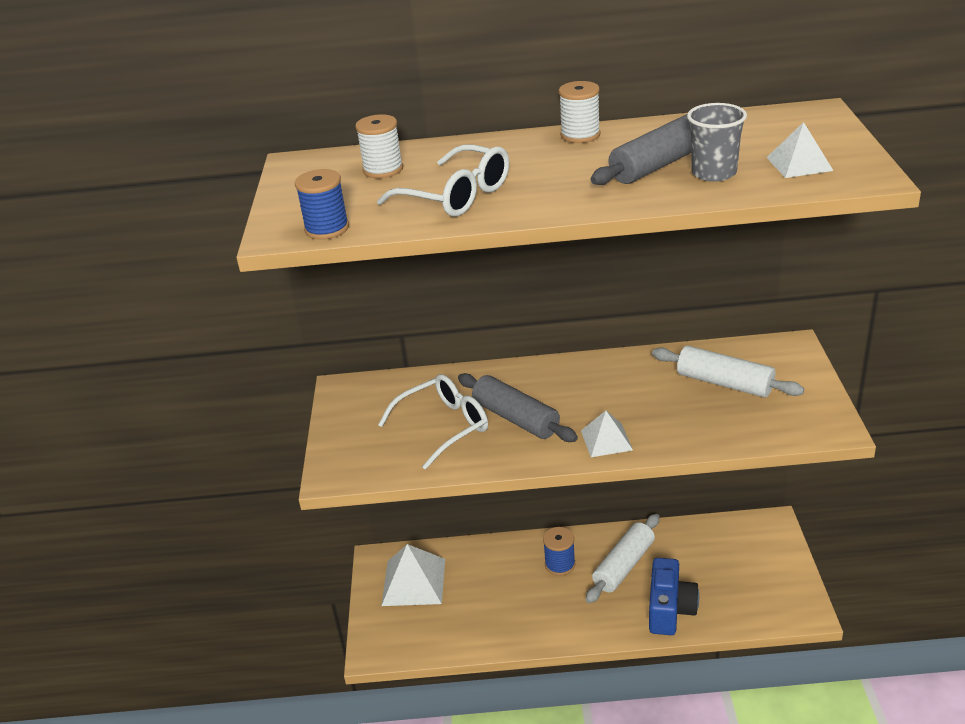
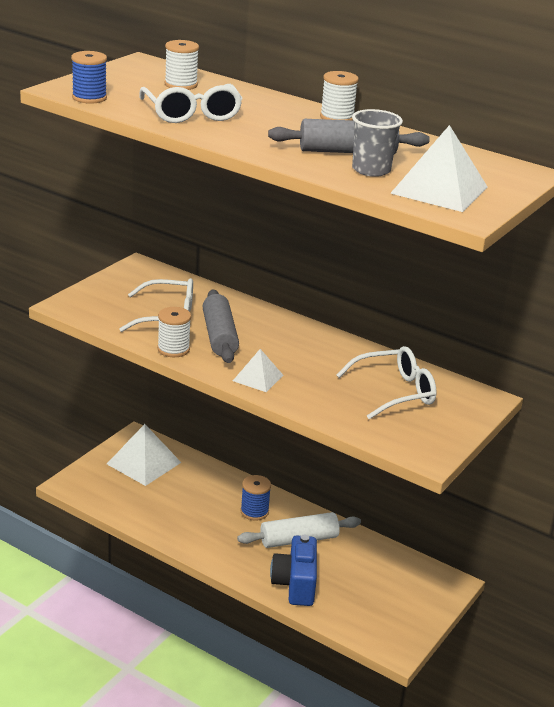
camera: 30 degrees right, 5 degrees down
blue camera [649,558,699,635] -> blue camera turned 135 degrees clockwise [270,535,317,606]
white rolling pin [652,345,804,398] -> white glasses [337,346,437,420]
white pyramid [766,122,833,178] -> white pyramid [390,125,487,212], size x1.70
none -> white spool [157,307,191,357]

